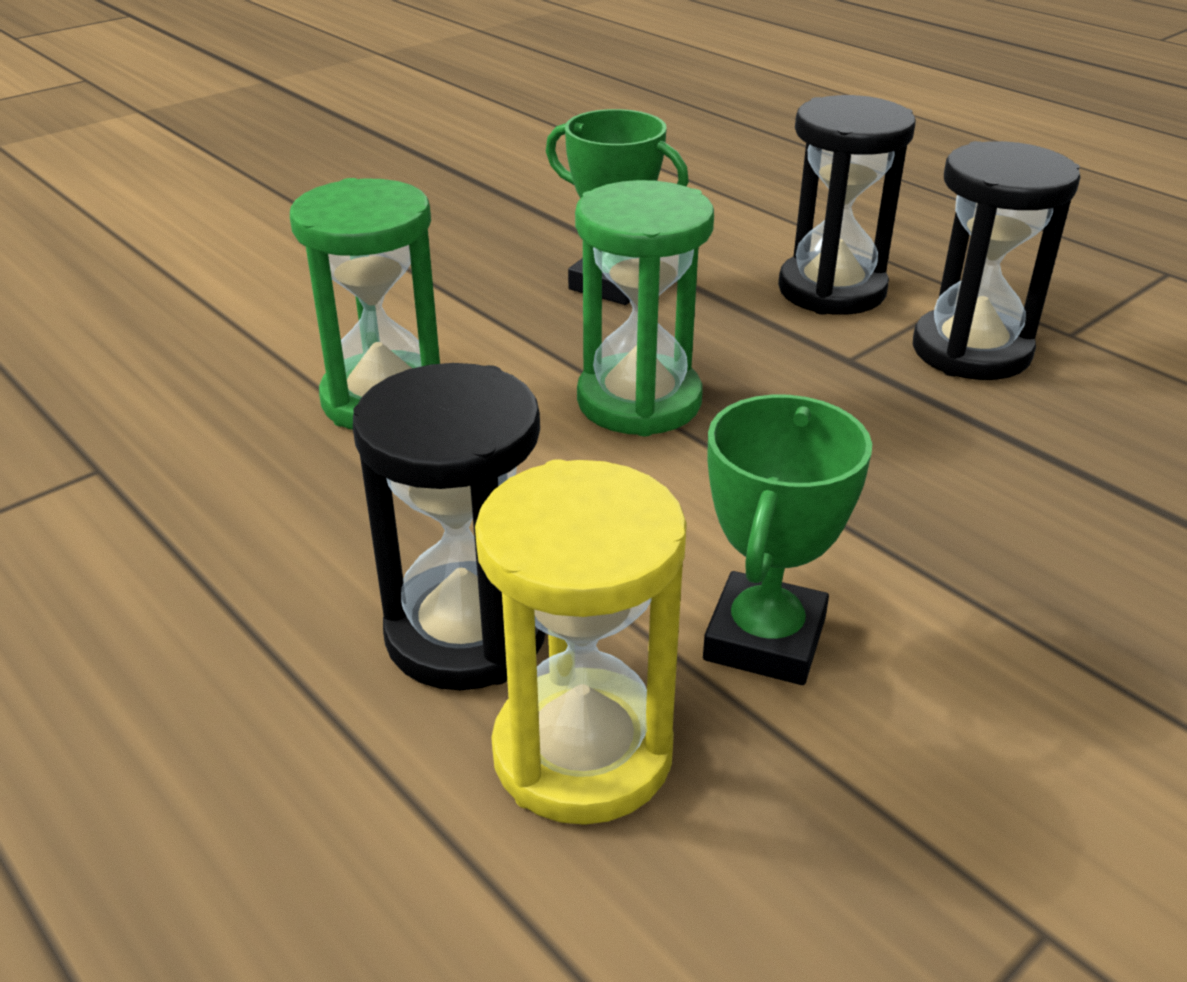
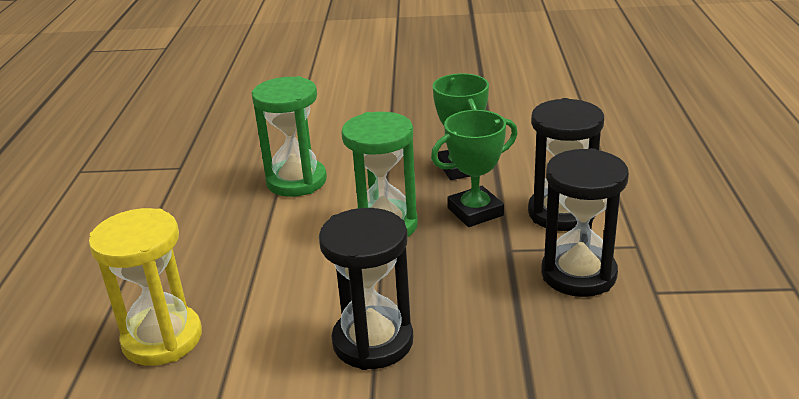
camera: 45 degrees right, 5 degrees down
black hourglass [353,363,546,690] -> black hourglass moved to [319,208,413,370]
green trophy [703,395,872,685] -> green trophy moved to [431,110,518,227]

